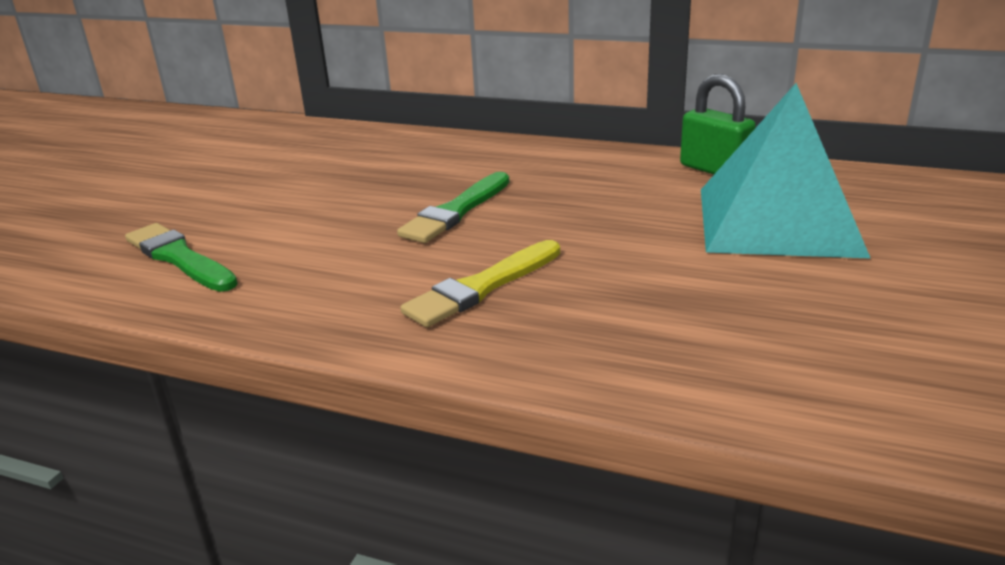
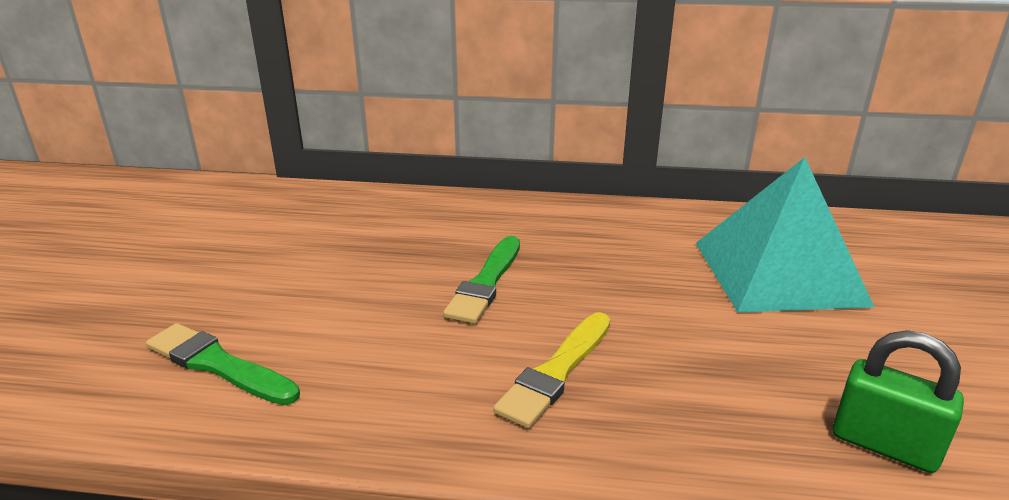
camera: 15 degrees left, 0 degrees up
green padlock [680,74,756,174] -> green padlock moved to [833,330,964,473]

